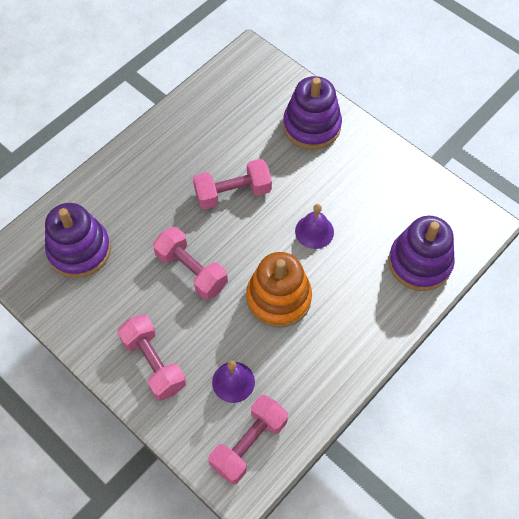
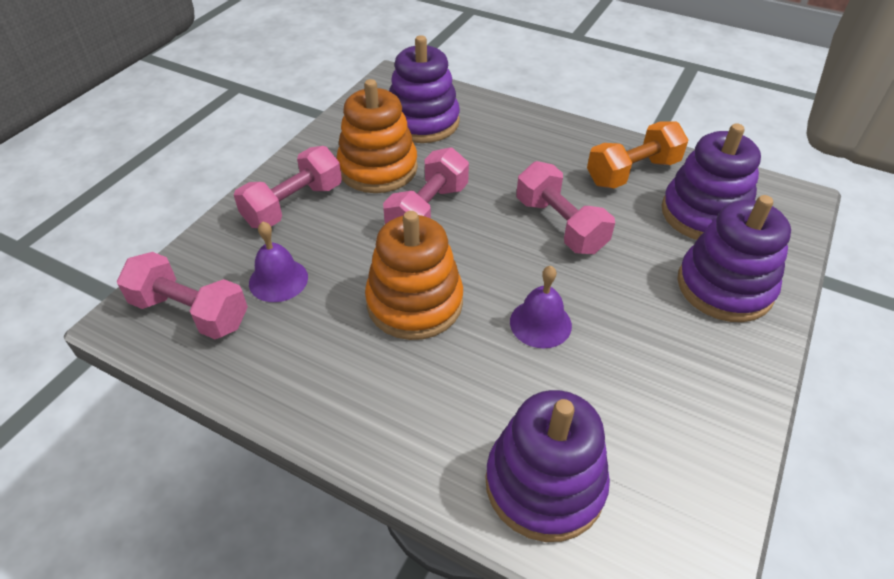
camera: 75 degrees right, 15 degrees down
none -> orange stacking toy [337,79,418,193]
none -> orange dumbbell [587,121,688,188]
none -> purple stacking toy [661,123,761,240]

